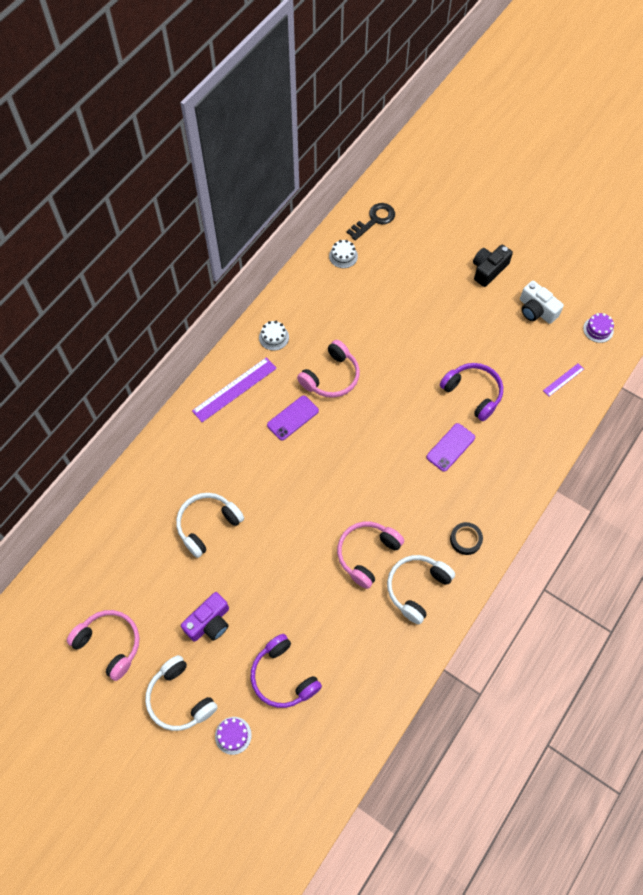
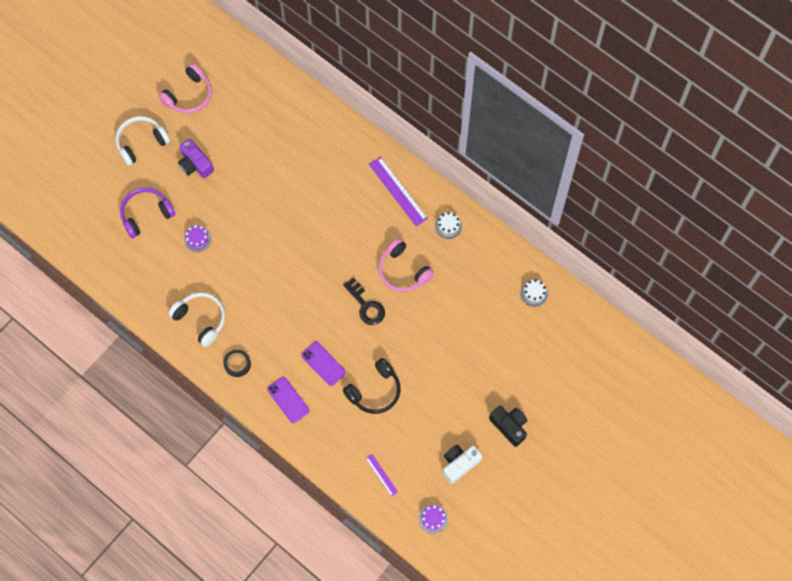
camera: 95 degrees right, 5 degrees up
white headphones [176,493,244,558] -> none
purple cake [215,717,252,755] -> purple cake moved to [184,225,211,252]
purple phone [267,395,319,440] -> purple phone moved to [267,377,309,423]
pink headphones [337,522,404,589] -> none
black key [347,203,395,240] -> black key moved to [343,278,385,325]
purple headphones [440,363,503,421] -> black headphones [343,358,401,414]

